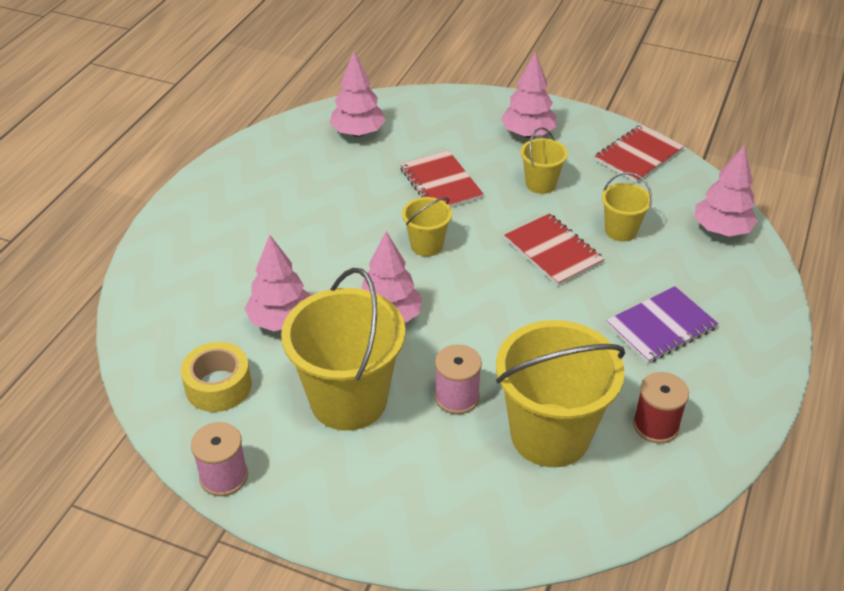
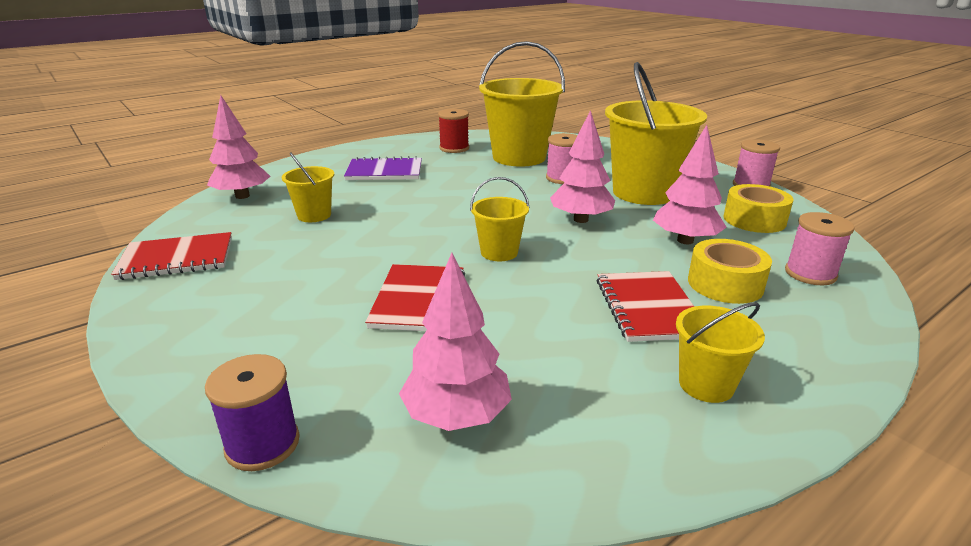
camera: 150 degrees left, 15 degrees down
pink tree [501,52,557,138] -> none
red notebook [504,213,604,286] -> red notebook moved to [597,271,694,342]
yellow bucket [521,127,568,194] -> yellow bucket moved to [676,302,765,403]
none -> purple spool [205,354,300,471]
none -> yellow tape [688,239,772,304]
none -> pink spool [785,212,855,285]

